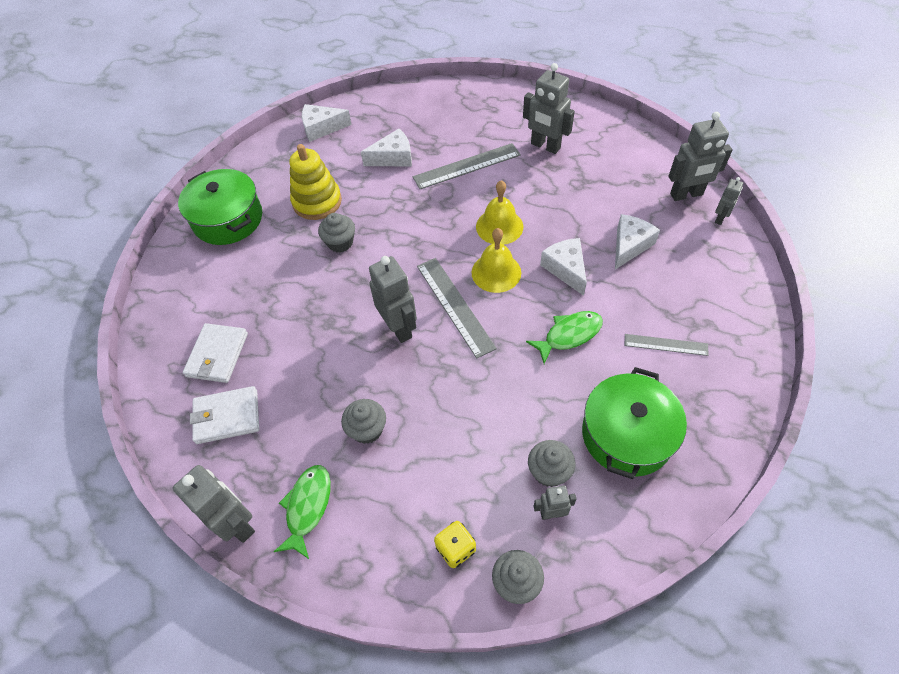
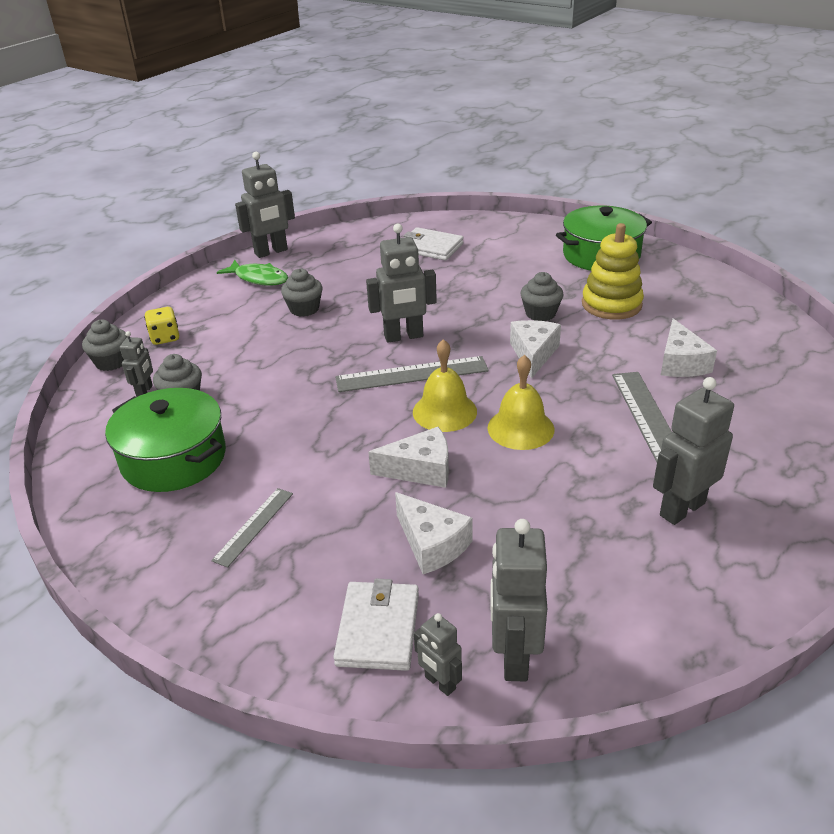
camera: 105 degrees right, 20 degrees down
white wallet [190,386,259,444] -> white wallet moved to [333,579,419,671]
white cheese [302,104,352,142] -> white cheese moved to [510,320,561,379]
green fish [526,311,603,364] -> none

